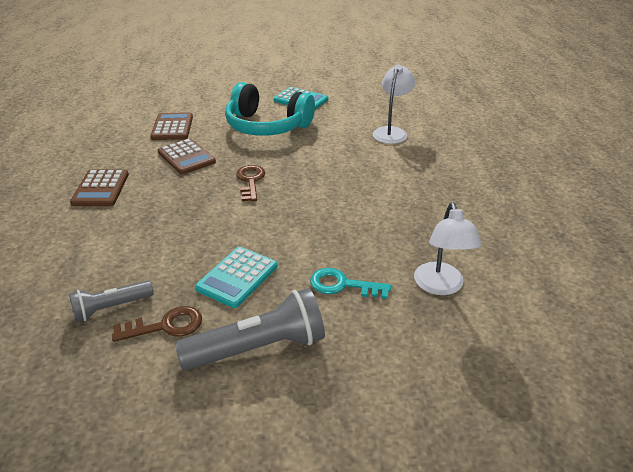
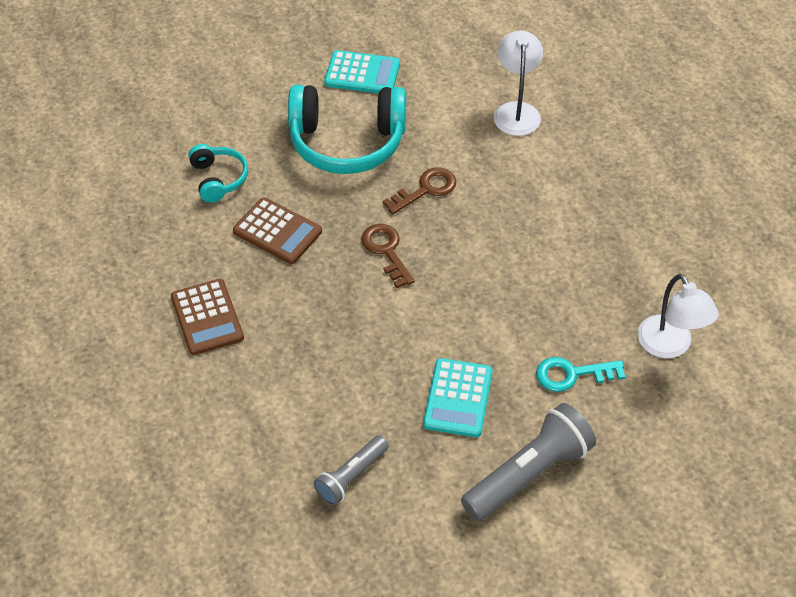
camera: 20 degrees left, 15 degrees up
brown key [112,306,202,342] -> brown key moved to [383,168,456,214]
brown calculator [150,112,193,140] -> turquoise headphones [188,144,248,203]

